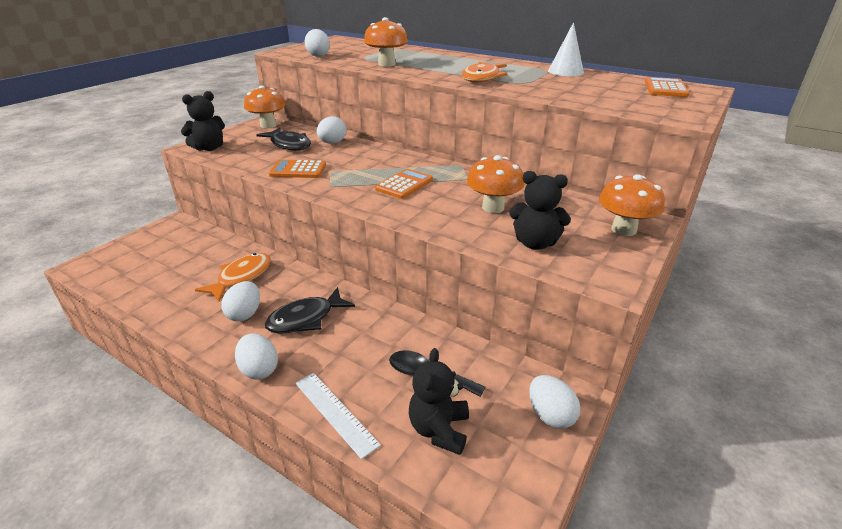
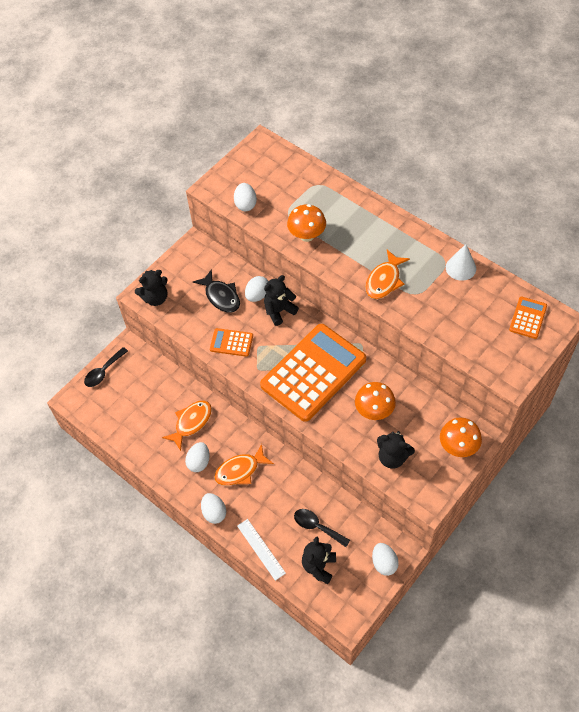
camera: 10 degrees right, 25 degrees up
orange mushroom [244,85,286,128] -> none
black fish [265,287,355,334] -> orange fish [214,444,274,486]
orange calculator [375,169,433,199] -> orange calculator [260,324,366,422], size x2.34
none -> black spoon [84,347,128,387]
none -> black teddy bear [264,275,299,326]

